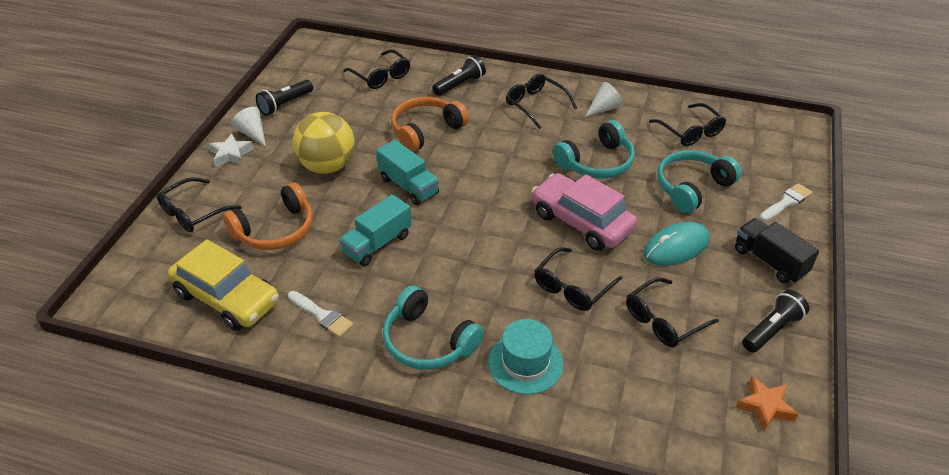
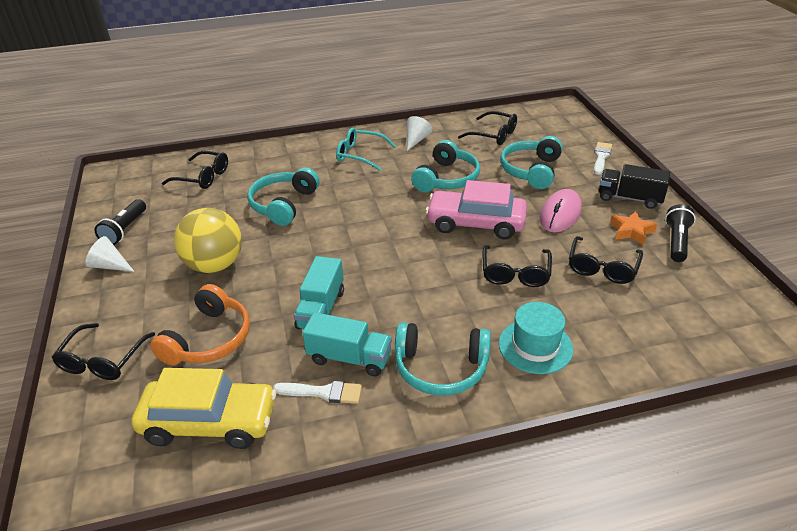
camera: 30 degrees left, 5 degrees down
white star [208,133,253,167] -> none
turquoise truck [376,140,439,205] -> turquoise truck moved to [302,312,392,376]
orange headphones [391,97,469,152] -> turquoise headphones [247,167,319,226]
black flashlight [432,55,486,96] -> none
black glasses [506,74,577,129] -> turquoise glasses [336,128,396,171]
turquoise mouse [643,222,710,266] -> pink mouse [540,189,582,232]
orange star [736,376,798,431] -> orange star moved to [610,211,657,245]

